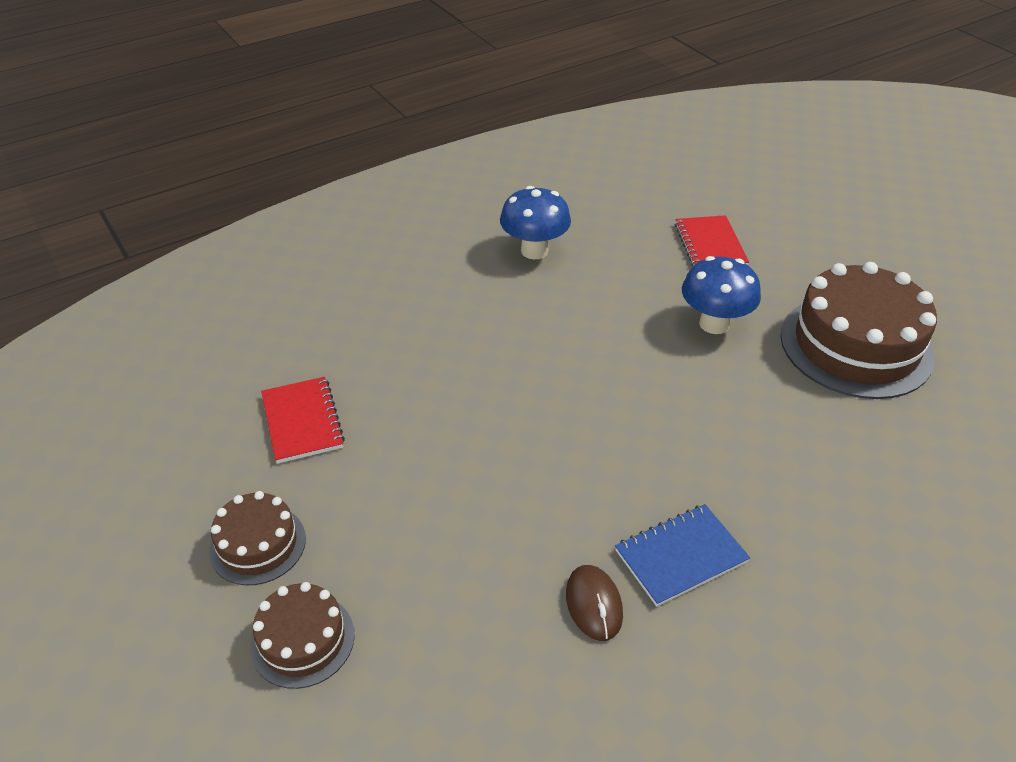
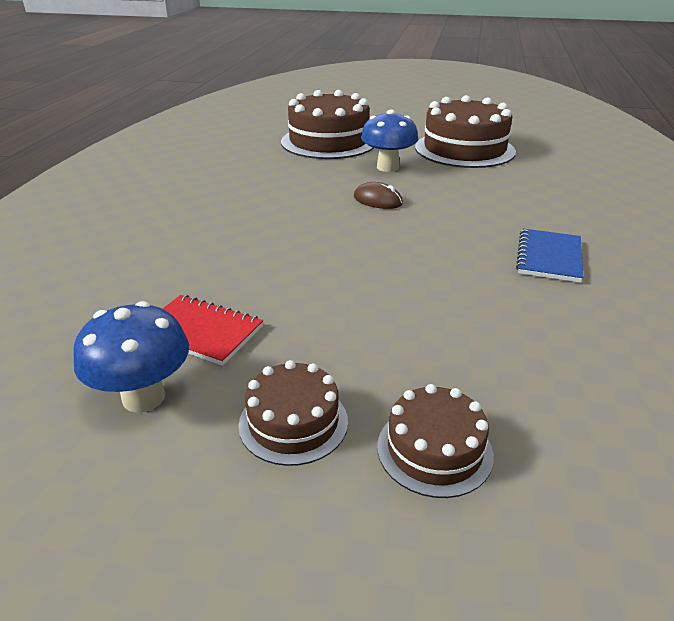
camera: 45 degrees left, 10 degrees down
blue mushroom [500,186,571,259] -> blue mushroom moved to [73,301,189,413]
brown mouse [566,565,623,641] -> brown mouse moved to [354,182,403,209]
red notebook [675,215,749,267] -> brown cake [281,90,374,159]

